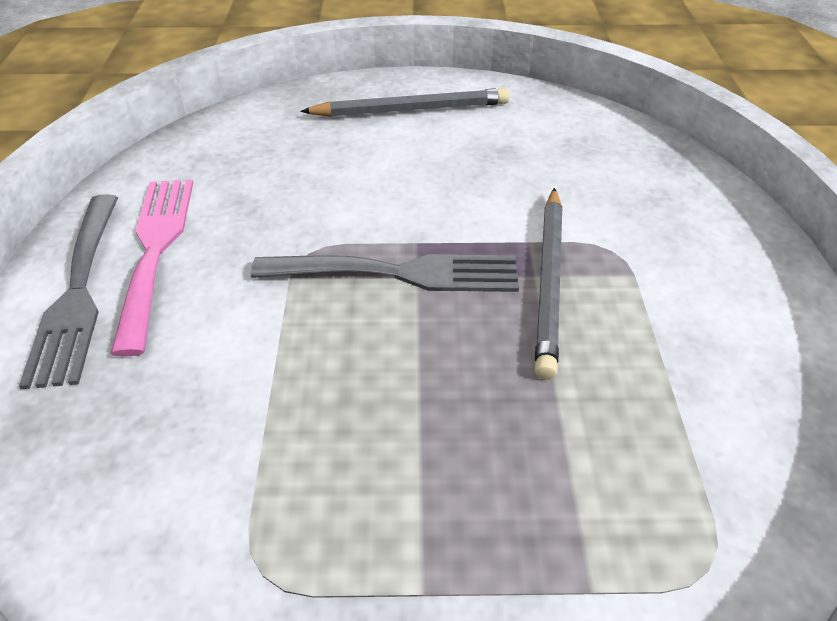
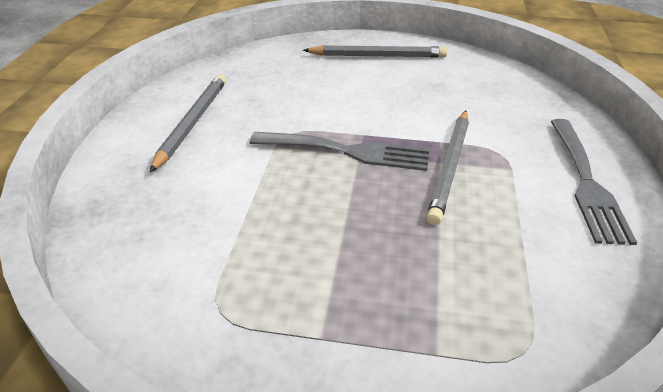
camera: 10 degrees right, 5 degrees down
grey fork [19,194,118,389] -> grey fork moved to [550,119,637,245]
pink fork [111,179,193,357] -> grey pencil [150,74,226,172]

